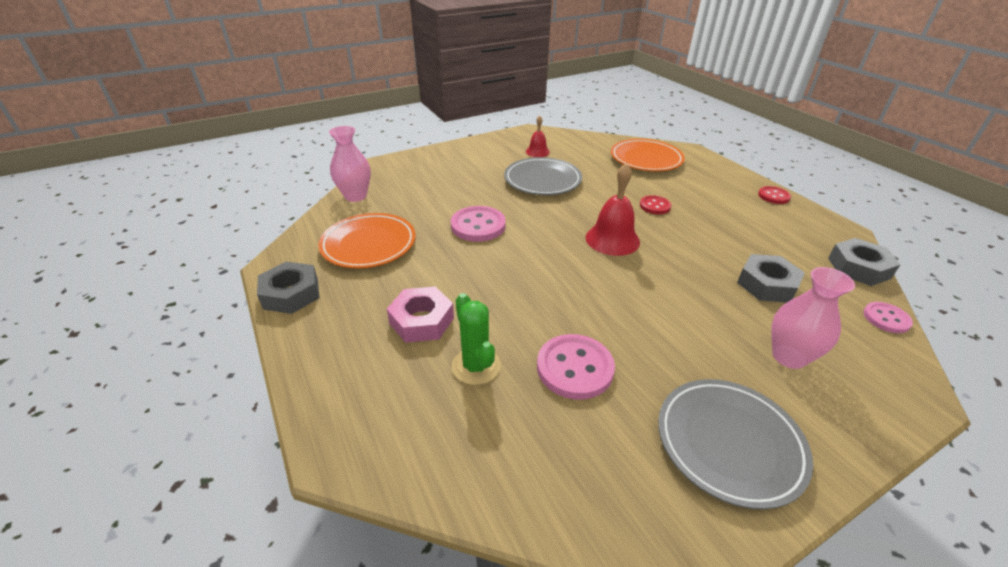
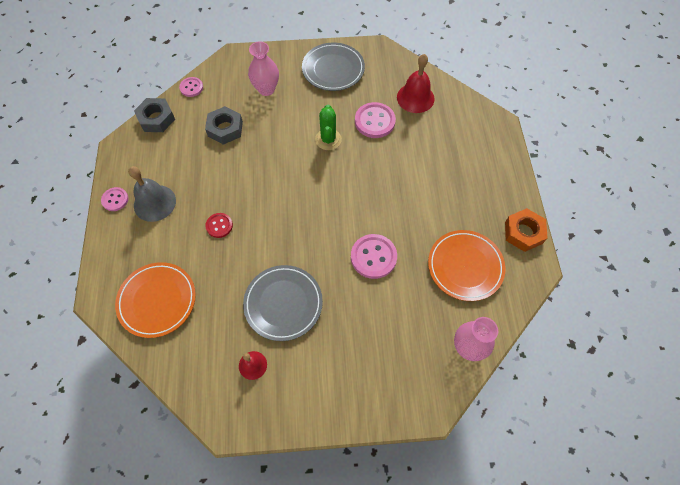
camera: 155 degrees left, 25 degrees up
grey nut [257,262,319,314] -> orange nut [505,208,548,252]
pink nut [387,286,454,343] -> none
green cactus [452,293,501,385] -> green cactus moved to [315,105,342,150]
red bell [586,163,640,256] -> red bell moved to [397,54,435,113]
red button [758,186,791,204] -> pink button [101,187,128,211]
none -> grey bell [128,166,176,222]

